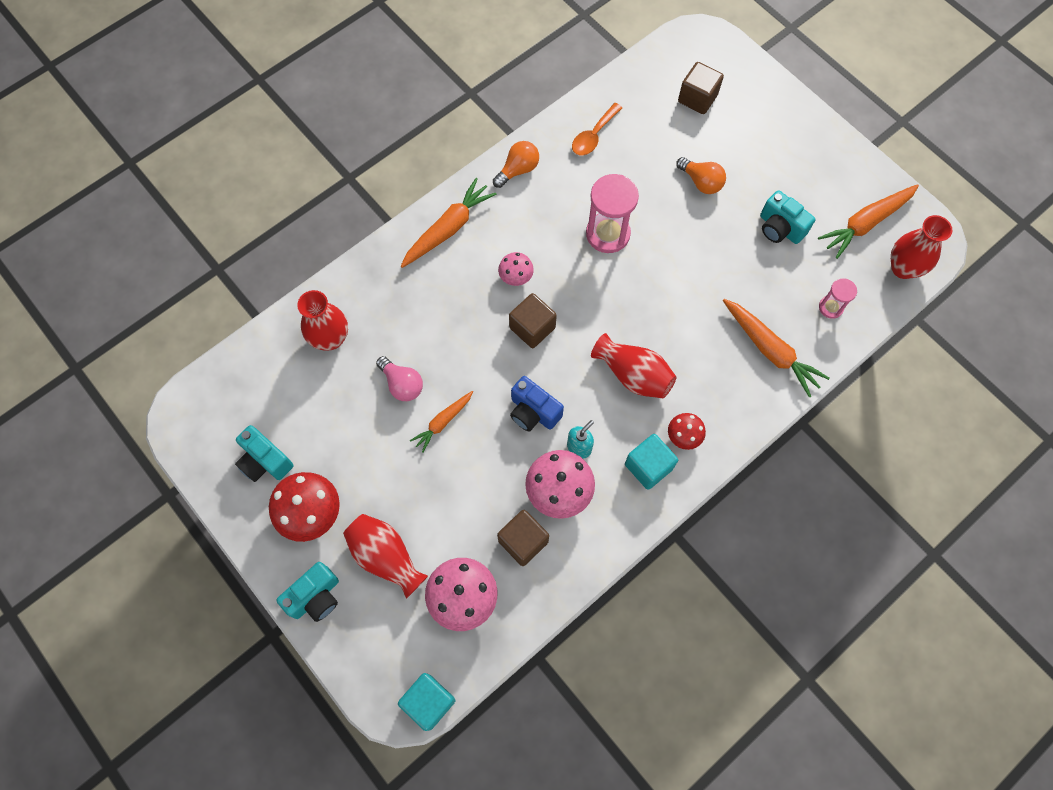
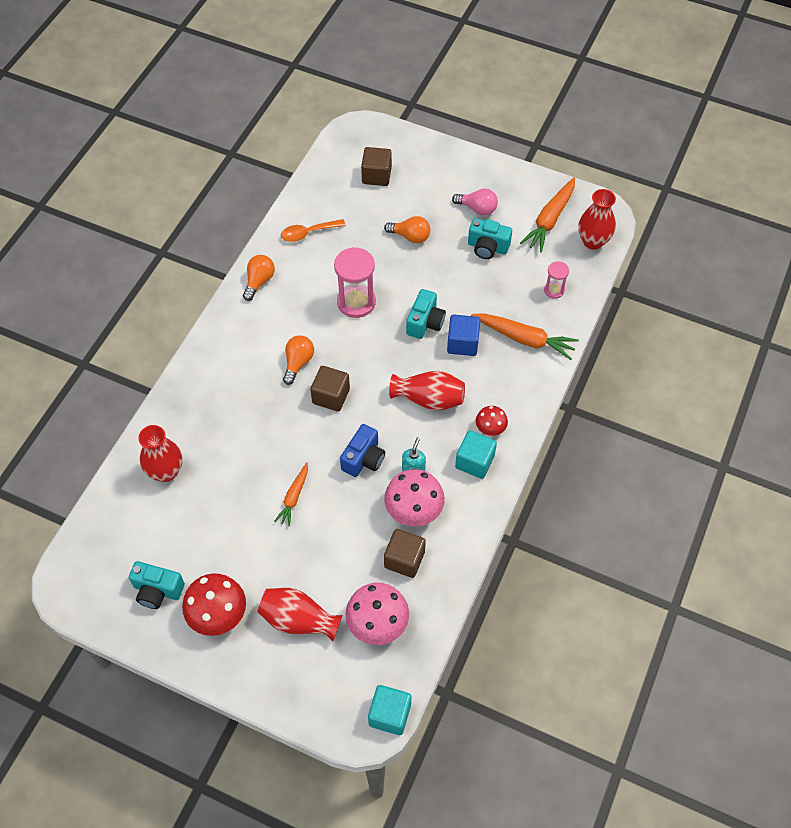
camera: 25 degrees left, 10 degrees down
turquoise camera [276,562,339,622] -> turquoise camera moved to [406,289,446,339]
pink light bulb [376,356,423,401] -> pink light bulb moved to [452,189,498,215]
orange carrot [401,178,497,268] -> none
pink mushroom [498,252,534,286] -> orange light bulb [283,336,314,385]
blue camera [510,376,564,431] -> blue camera turned 75 degrees counterclockwise [340,424,385,477]
orange spoon [572,103,622,155] -> orange spoon turned 60 degrees clockwise [281,219,346,242]
none -> blue cube [447,315,480,356]

